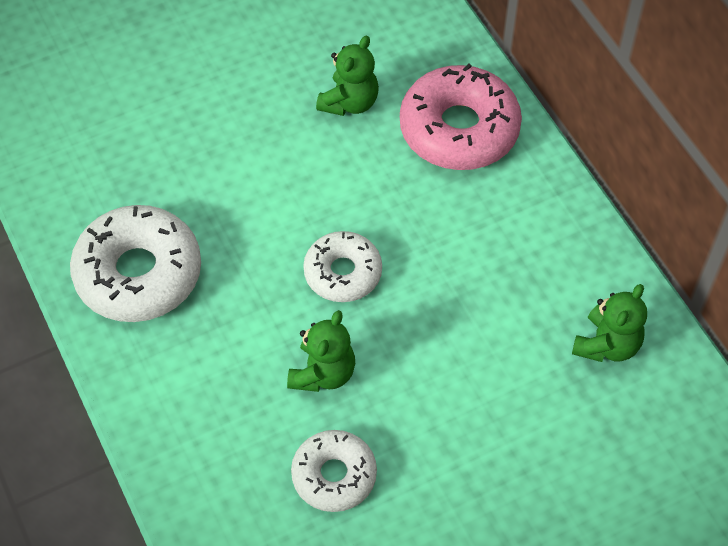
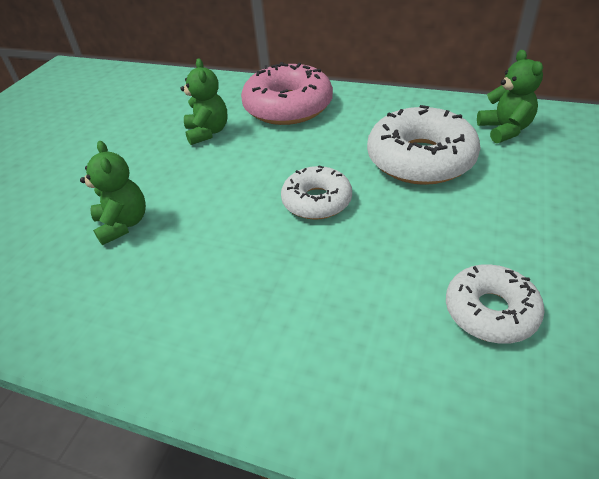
camera: 40 degrees left, 15 degrees down
white donut [70,205,201,322] -> white donut moved to [367,105,480,185]
green teddy bear [287,310,355,392] -> green teddy bear moved to [80,141,146,245]

